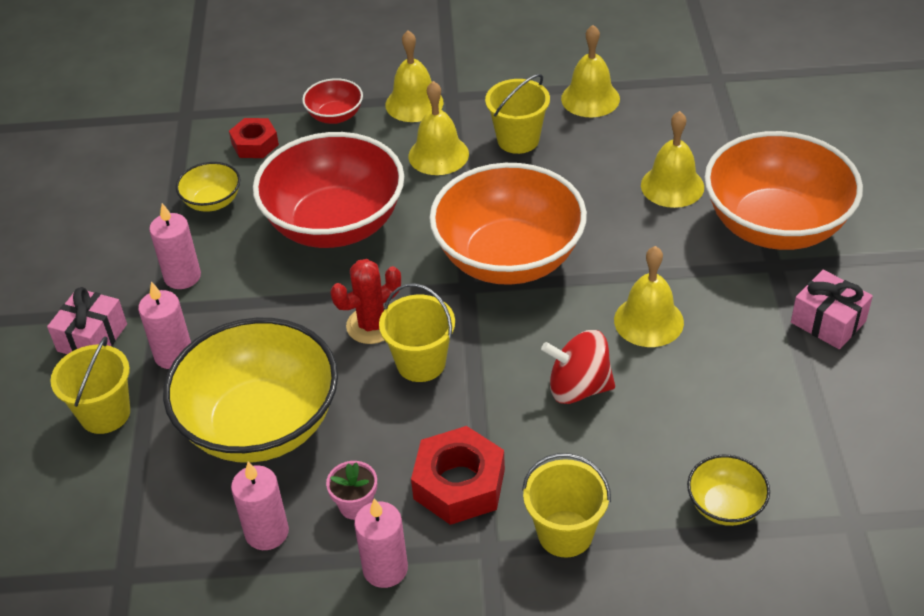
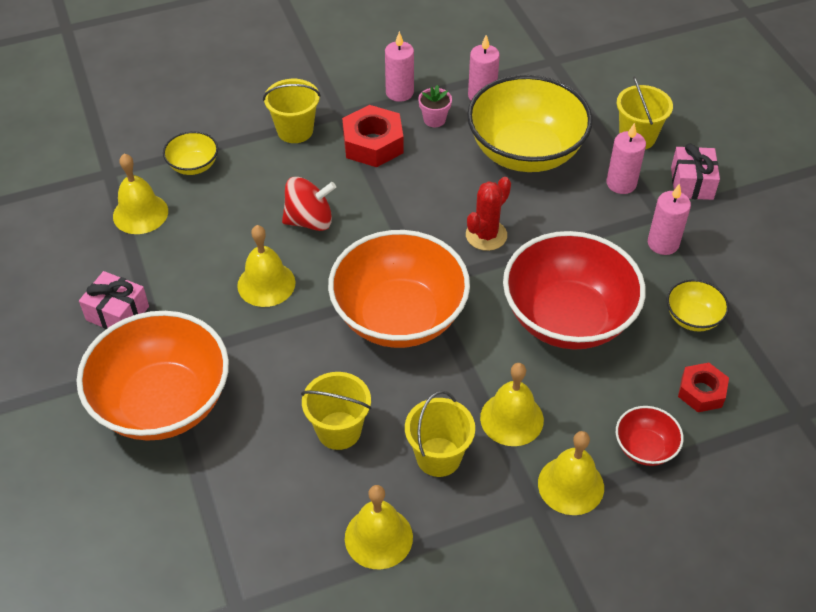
camera: 160 degrees right, 5 degrees up
yellow bucket [379,283,455,382] -> yellow bucket moved to [301,372,371,450]
yellow bell [641,111,704,208] -> yellow bell moved to [113,154,168,234]

